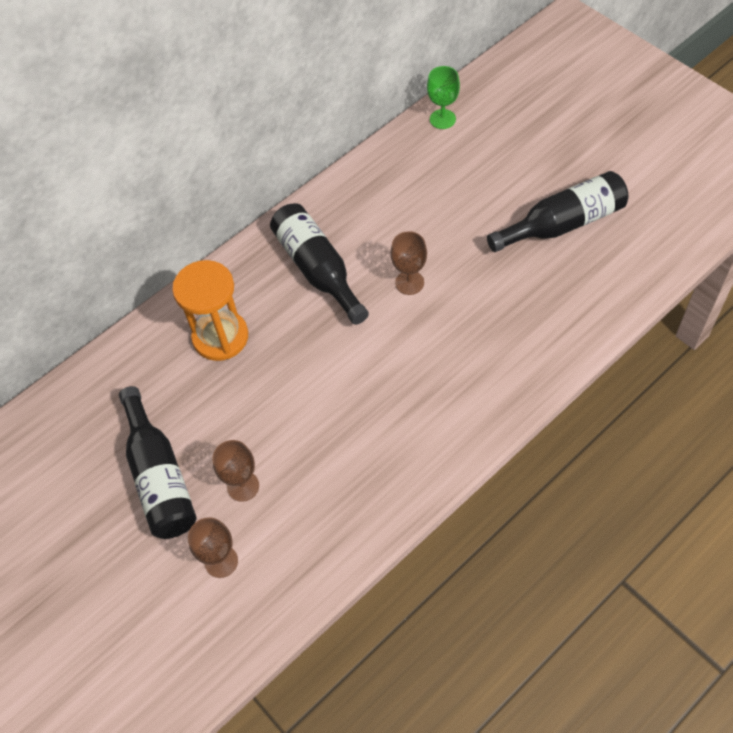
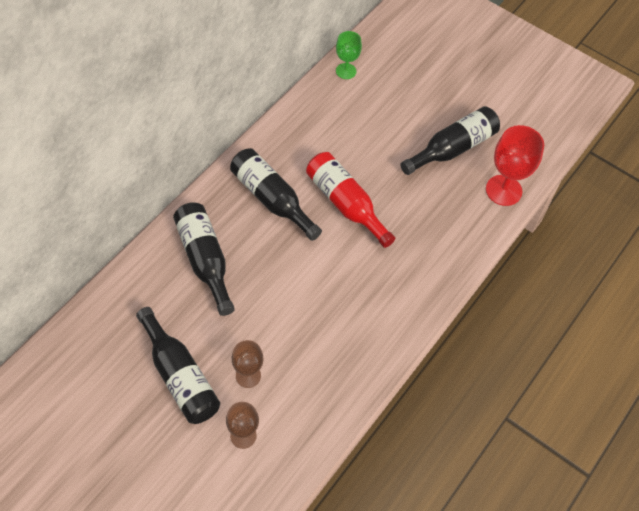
camera: 20 degrees left, 0 degrees up
orange hourglass [172,260,248,361] -> black bottle [173,202,235,316]
brown goblet [391,231,427,295] -> red bottle [306,152,395,248]
none -> red goblet [486,125,544,206]

